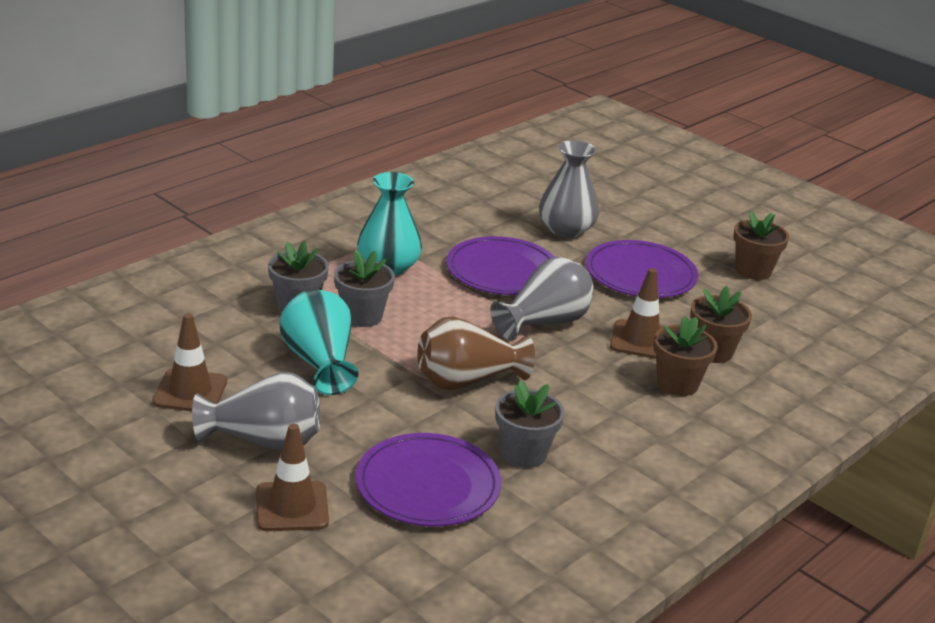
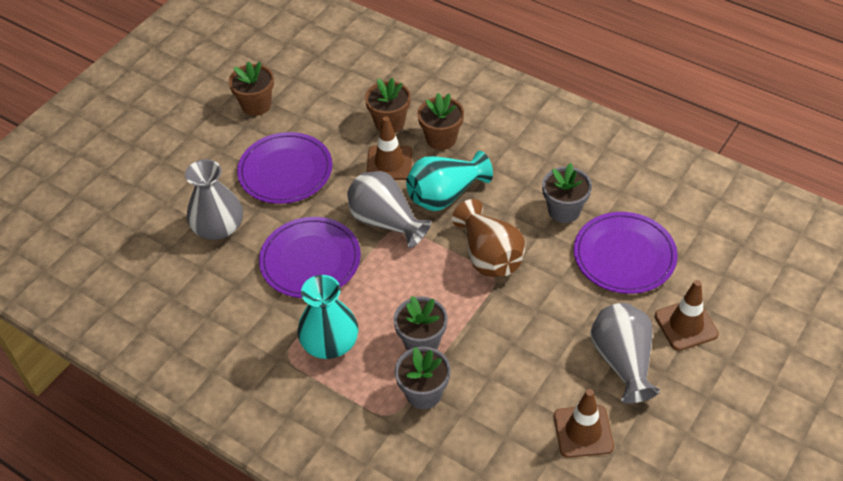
camera: 95 degrees left, 20 degrees up
turquoise vase [280,290,359,395] -> turquoise vase moved to [406,151,493,211]

